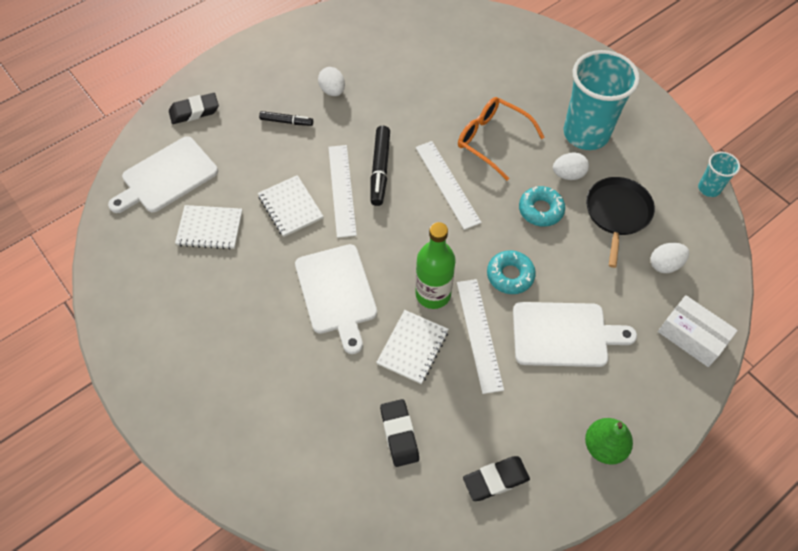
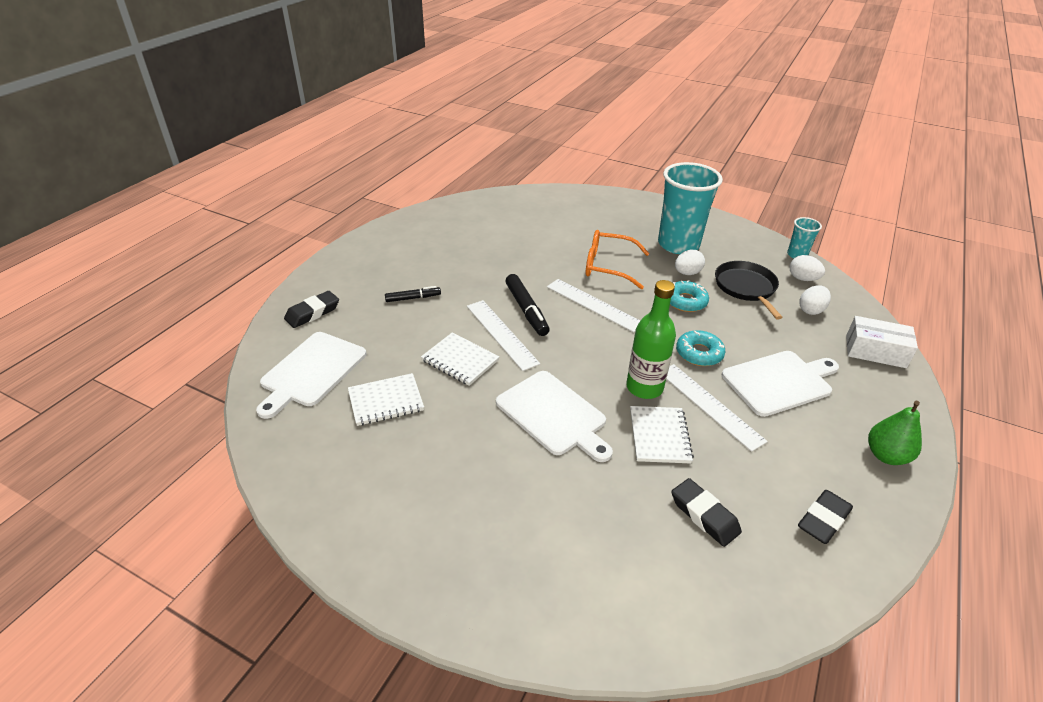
camera: 25 degrees left, 20 degrees down
white egg [318,67,345,96] -> white egg moved to [790,255,825,281]

